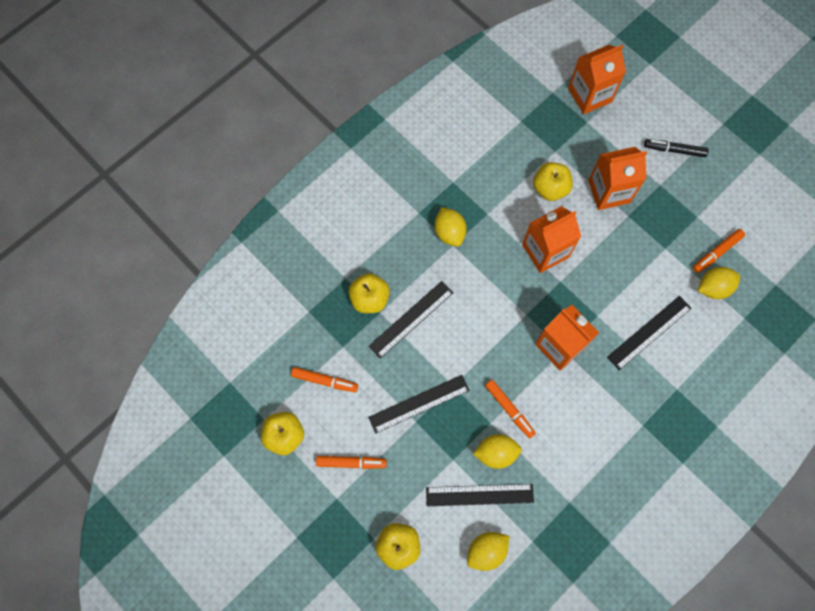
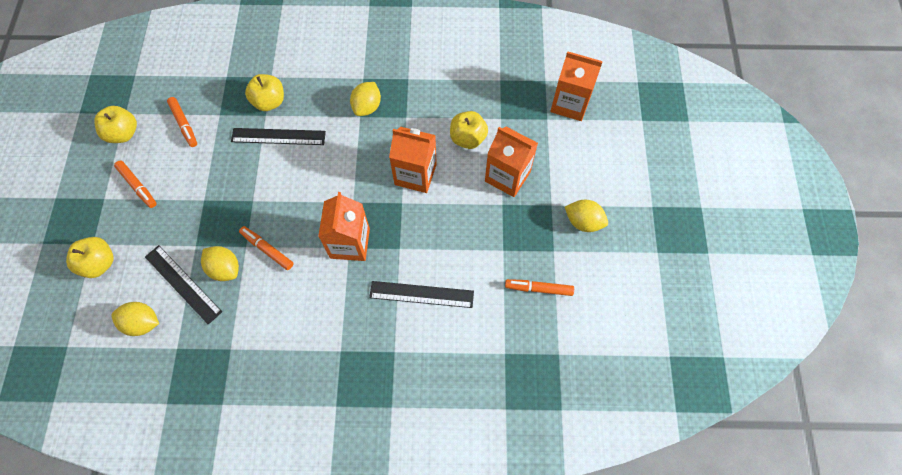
camera: 45 degrees right, 5 degrees down
black ruler [368,375,470,433] -> none
orange marker [485,380,536,438] -> orange marker turned 120 degrees clockwise [239,226,294,270]
black marker [644,139,709,157] -> none
yellow lemon [698,267,740,299] -> yellow lemon moved to [565,200,608,232]

